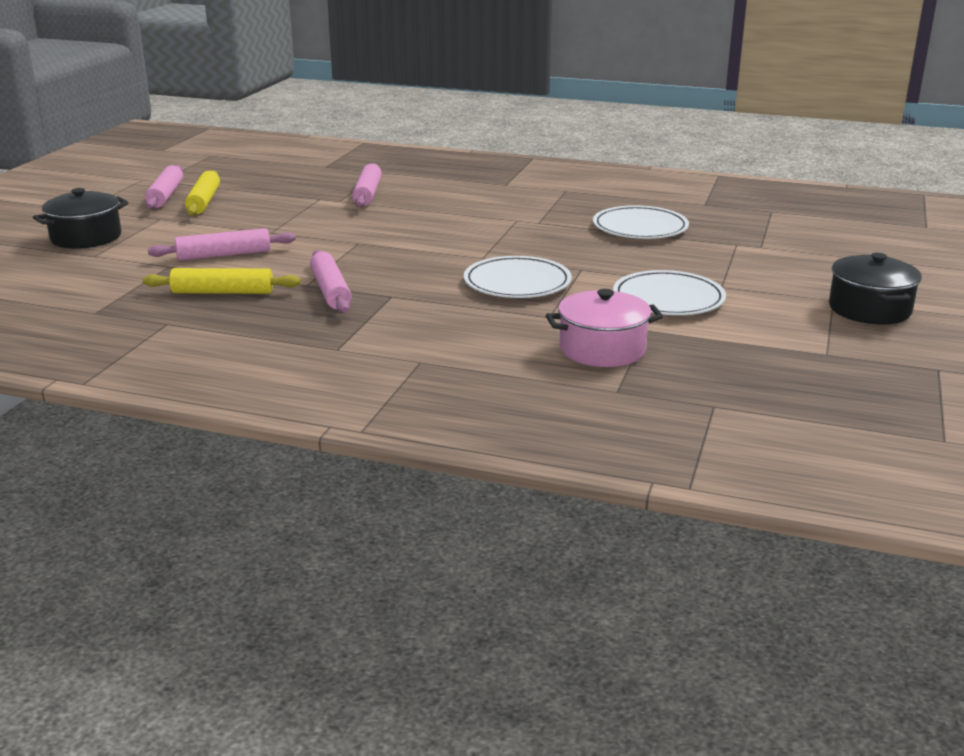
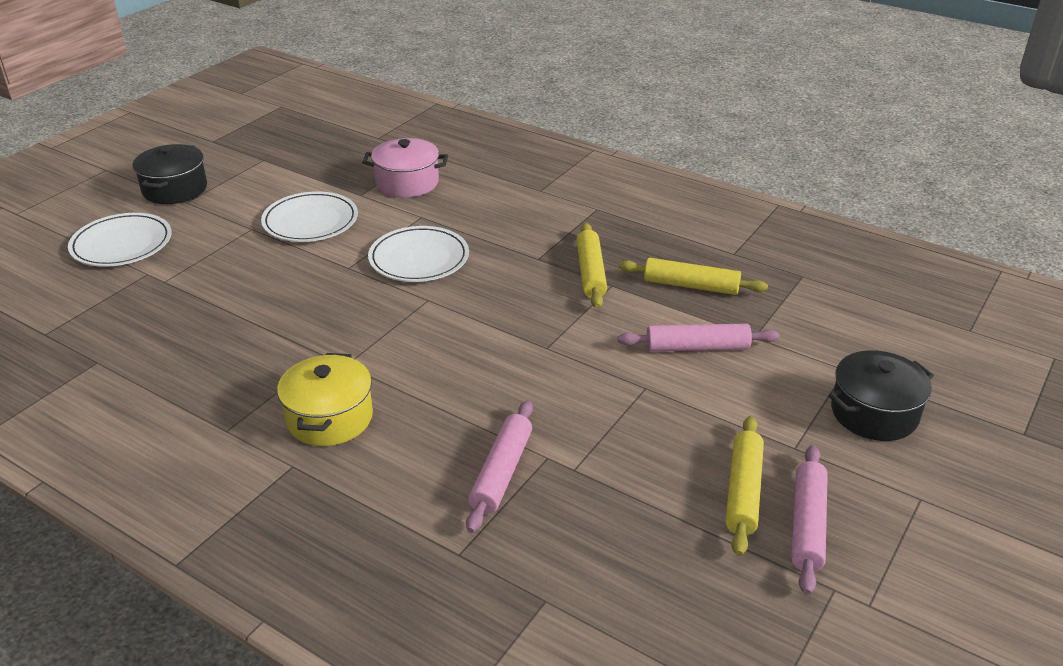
camera: 165 degrees left, 10 degrees up
pink rolling pin [310,250,352,313] -> yellow rolling pin [576,223,607,308]
white plate [593,205,689,239] -> white plate moved to [68,213,172,267]
none -> yellow pot [277,353,373,446]

